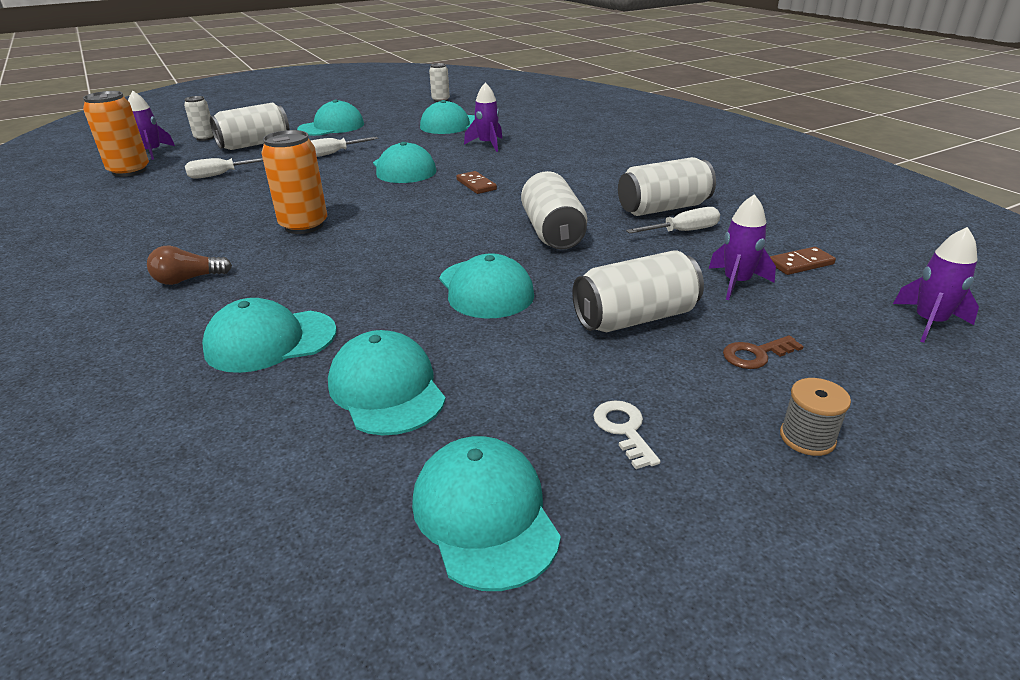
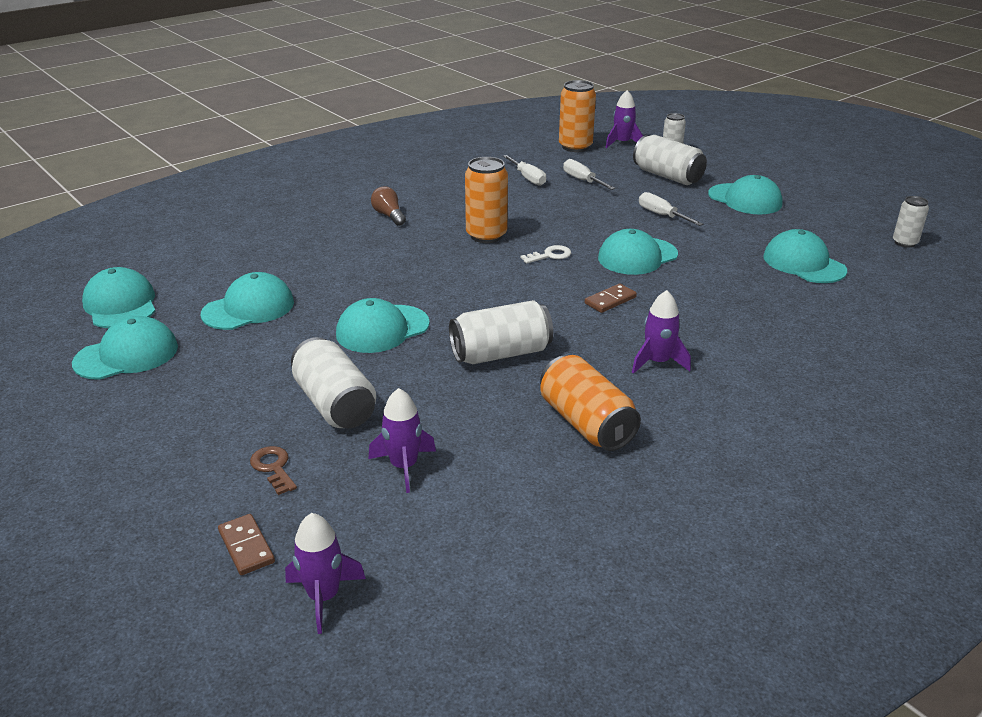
camera: 80 degrees right, 0 degrees up
turquoise cap [202,298,337,373] -> turquoise cap moved to [82,267,155,328]
purple rocket [464,83,502,152] -> purple rocket moved to [632,290,691,374]
white key [593,400,660,469] -> white key moved to [521,245,571,264]
white can [618,157,716,216] -> orange can [540,355,641,451]
white screwdriver [626,207,720,234] -> white screwdriver moved to [503,155,546,186]
brown domino [770,247,836,275] -> brown domino moved to [218,514,275,575]
grey spool [780,378,851,456] -> none

